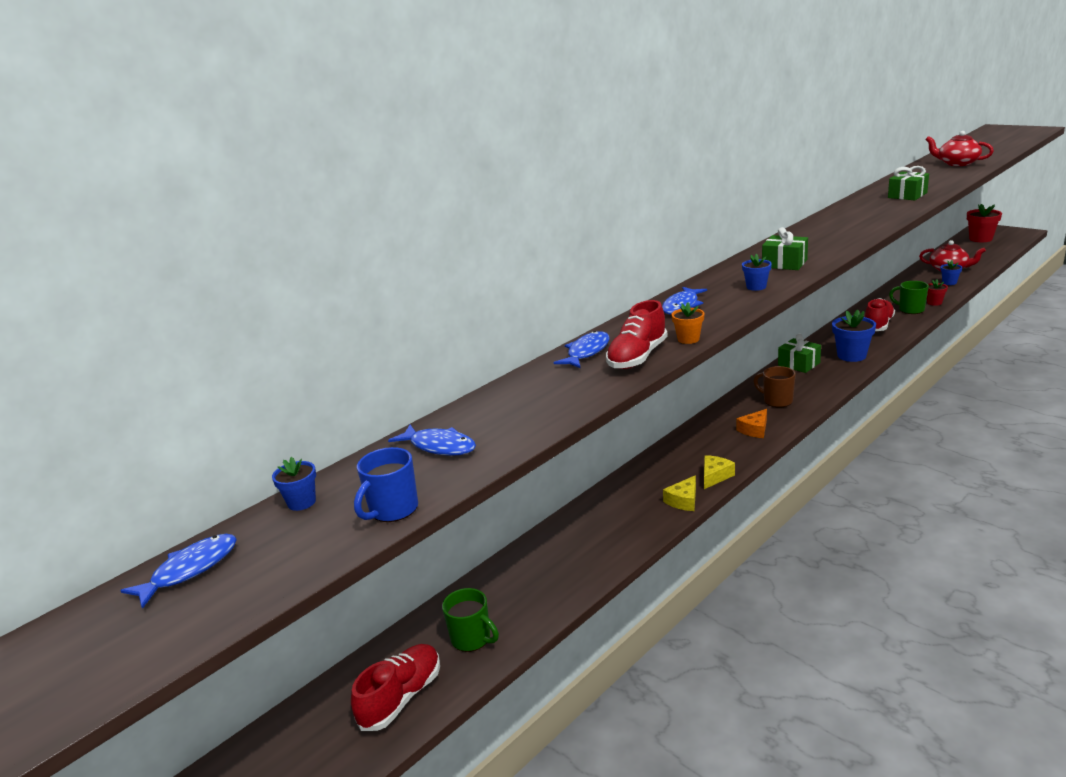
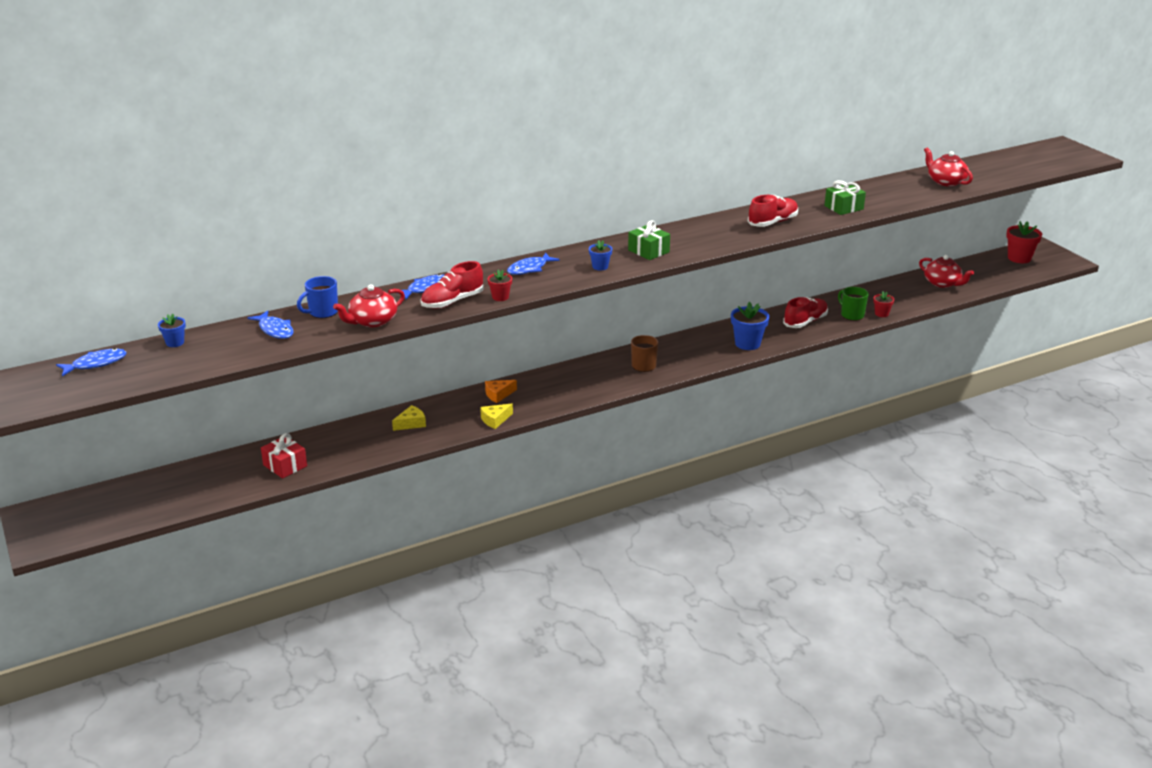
camera: 15 degrees right, 5 degrees up
red shoe [351,644,440,731] -> red shoe moved to [748,195,798,227]
blue mug [354,447,418,522] -> blue mug moved to [297,276,338,318]
green mug [442,588,499,652] -> red gift [261,433,307,478]
orange flower pot [671,302,705,344] -> red flower pot [487,270,512,301]
yellow cheese [704,455,735,489] -> yellow cheese moved to [392,405,426,431]
orange cheese [736,409,767,438] -> orange cheese moved to [485,380,517,403]
green gift [778,334,821,373] -> none
blue flower pot [941,260,962,285] -> none
none -> red teapot [333,284,405,328]

